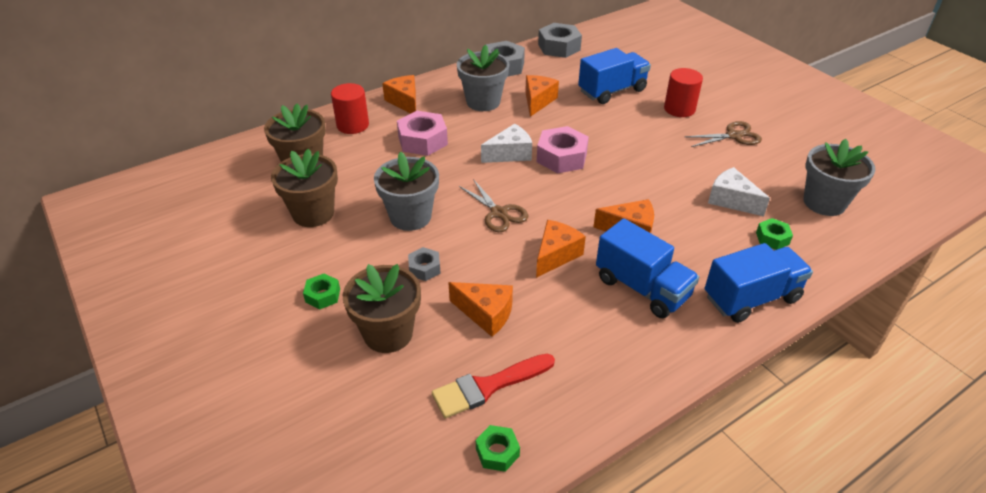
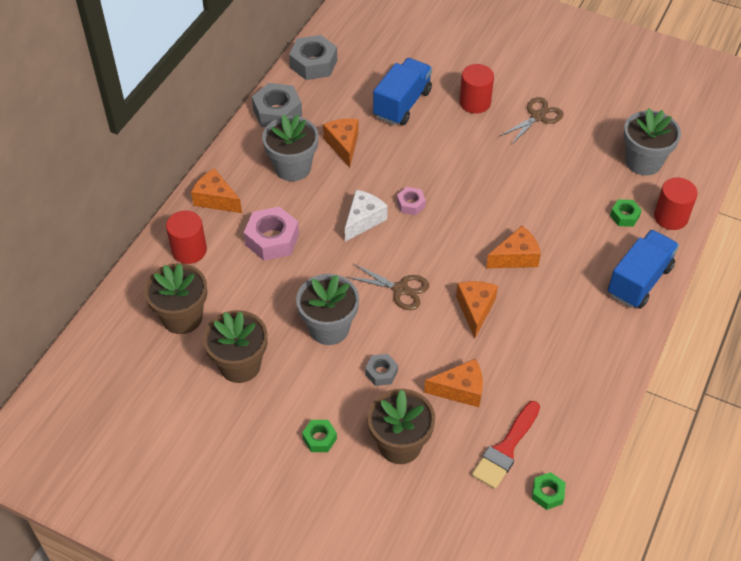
camera: 30 degrees left, 10 degrees up
pink nut [537,126,589,174] -> pink nut [397,187,426,215], size x0.55
blue truck [596,218,699,318] -> none
white cheese [708,167,770,216] -> none
none -> red cylinder [654,177,698,230]

